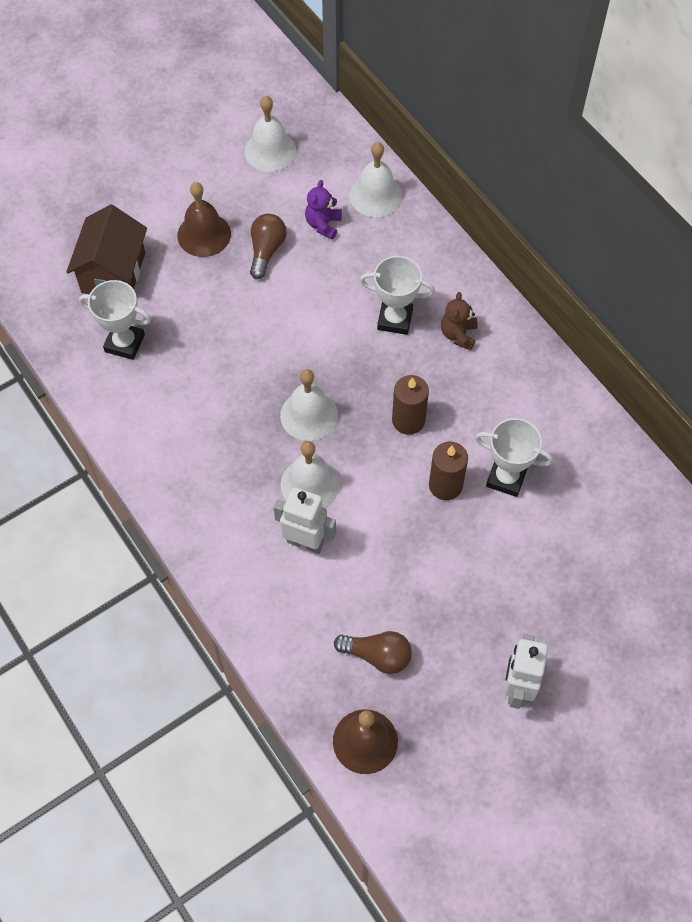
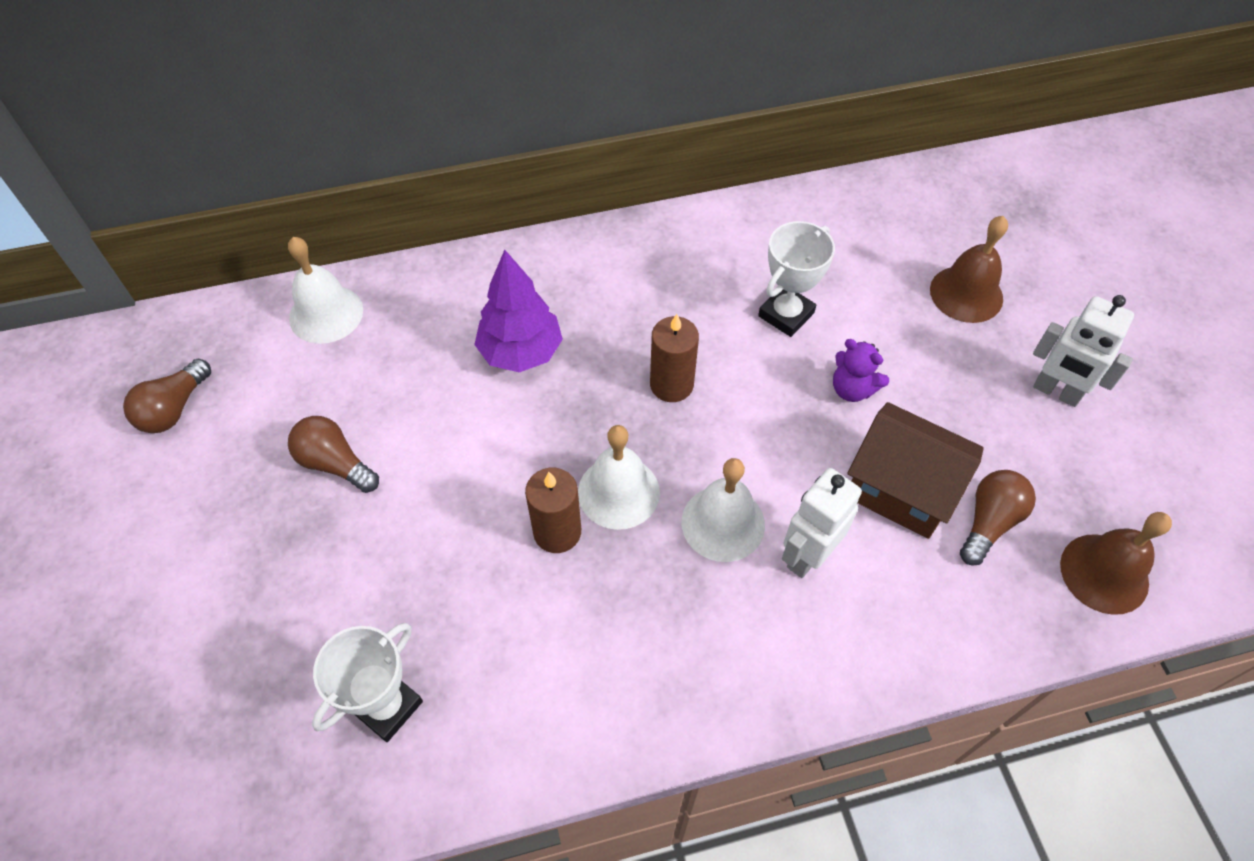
camera: 70 degrees left, 5 degrees down
brown house [66,205,147,294] -> brown house moved to [847,402,984,539]
brown bell [177,182,231,257] -> brown bell moved to [930,216,1008,323]
white bell [244,96,296,172] -> brown light bulb [123,359,211,433]
purple teddy bear [305,180,342,240] -> purple teddy bear moved to [833,339,889,402]
white trophy [360,256,435,335] -> purple tree [474,250,563,372]
brown candle [429,441,468,500] -> brown candle moved to [525,468,581,553]
brown teddy bear [441,292,478,350] -> none

